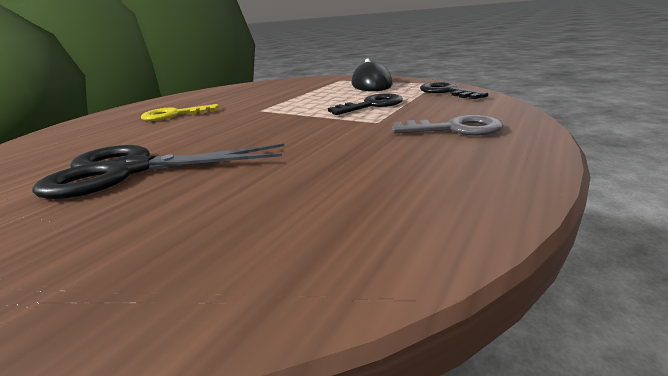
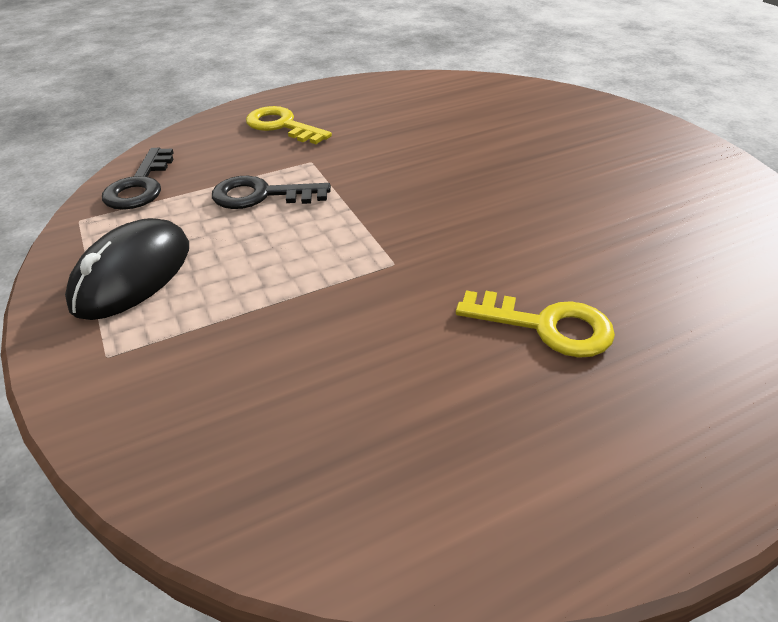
camera: 150 degrees left, 15 degrees up
black scissors [32,144,284,199] -> none
grey key [392,115,503,136] -> yellow key [246,106,332,144]

